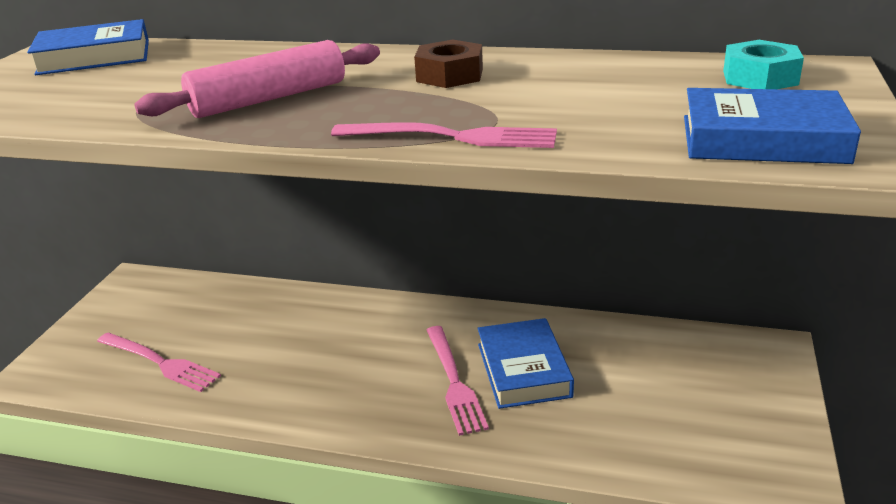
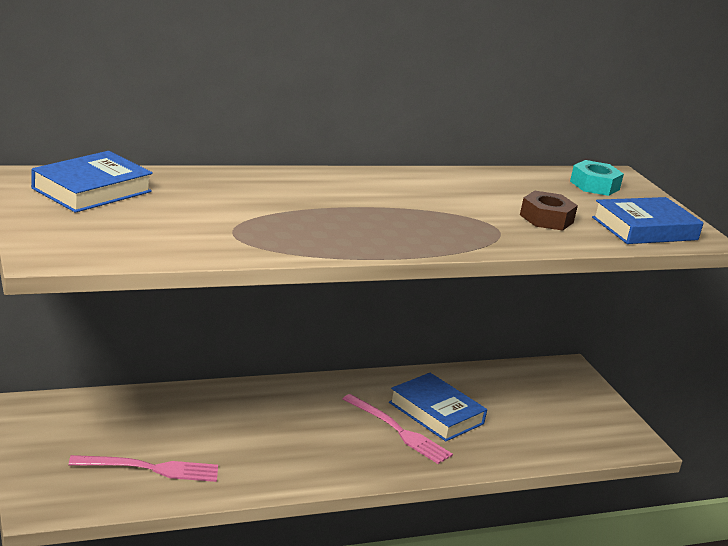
camera: 40 degrees left, 5 degrees down
pink rolling pin [134,40,380,118] -> none
pink fork [331,122,557,148] -> none
brown nut [414,40,483,88] -> brown nut moved to [520,191,578,230]

